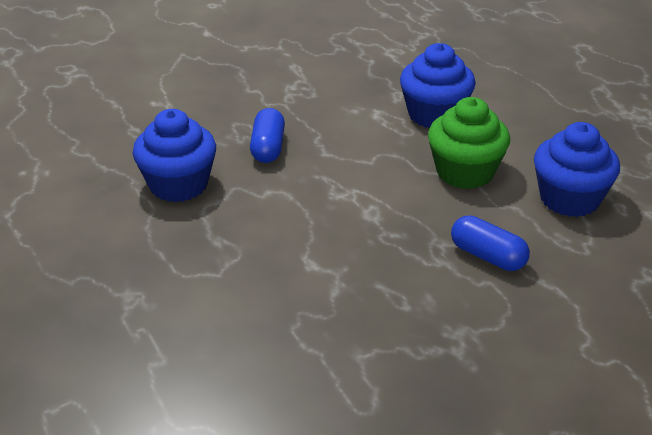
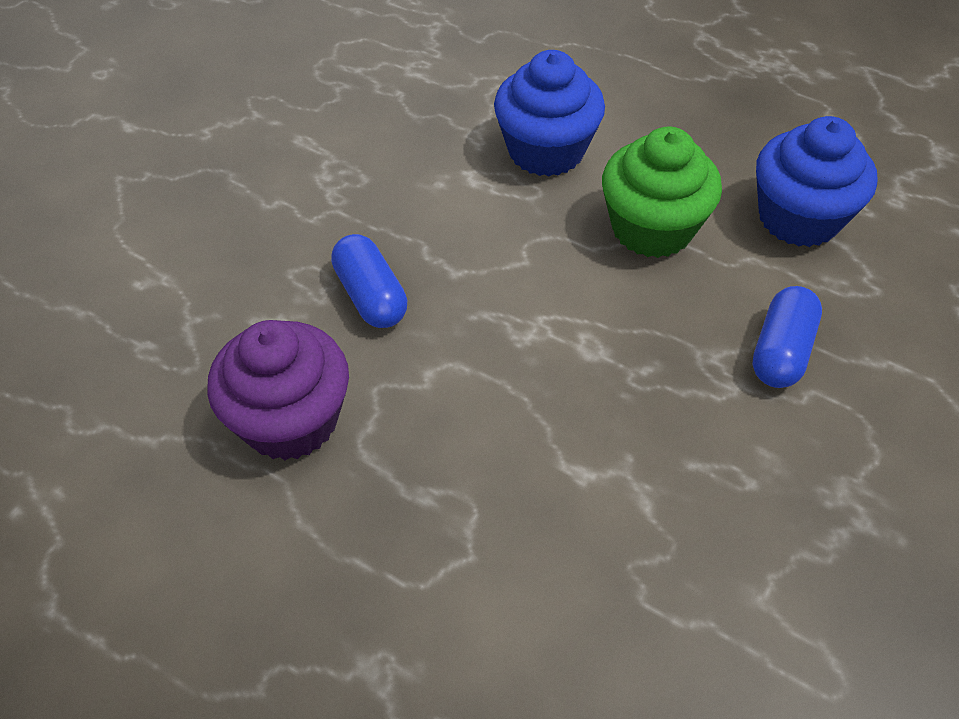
camera: 30 degrees left, 15 degrees up
blue cupcake [133,109,216,202] -> purple cupcake [207,320,349,460]
blue capsule [451,215,530,271] -> blue capsule turned 75 degrees counterclockwise [752,286,822,388]

